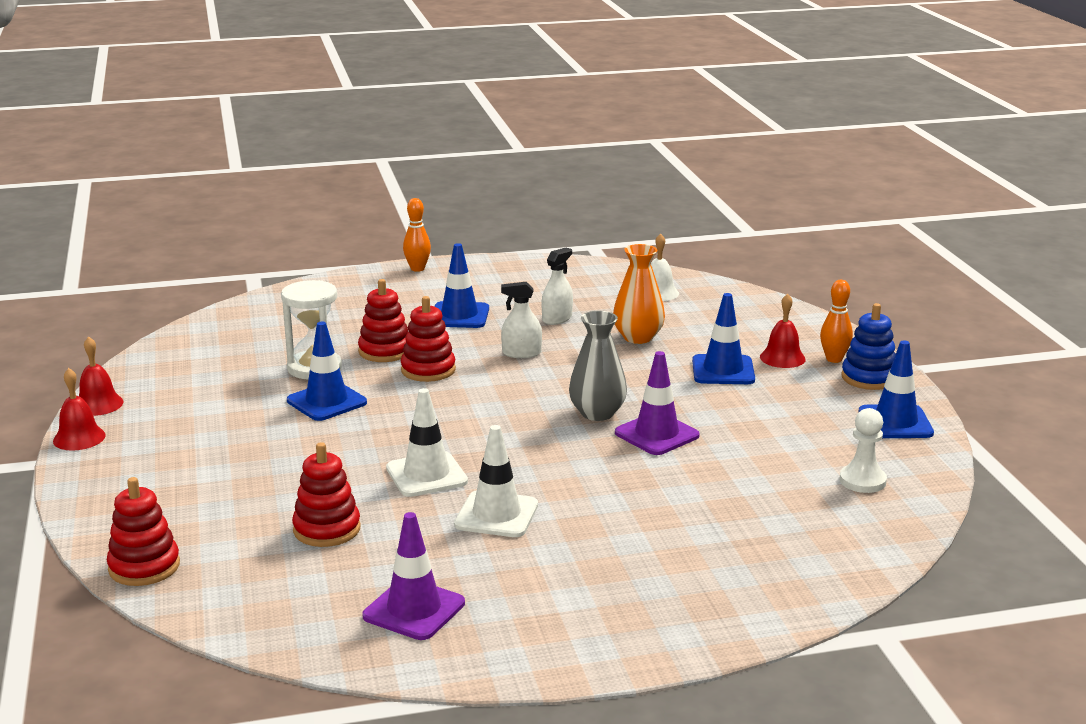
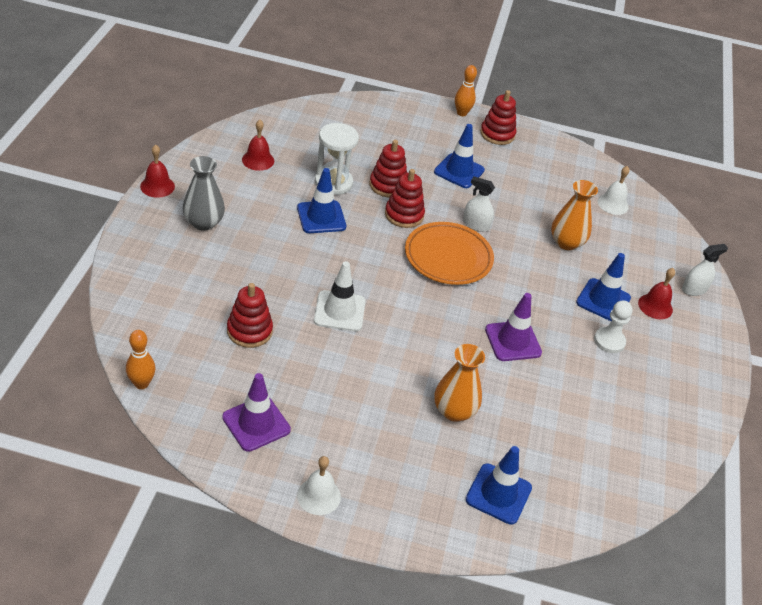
camera: 20 degrees right, 20 degrees up
red bell [79,337,123,416] -> red bell moved to [242,120,274,171]
red stacking toy [107,477,180,586] -> red stacking toy moved to [480,90,516,145]
white traffic cone [454,425,538,537] -> none
white spray bottle [542,248,573,325] -> white spray bottle moved to [682,244,728,296]
grey vase [569,311,627,421] -> grey vase moved to [183,156,225,231]
orange bowling pin [820,280,853,363] -> orange bowling pin moved to [126,330,156,389]
white pawn [839,408,887,493] -> white pawn moved to [594,300,633,353]
blue stacking toy [841,303,896,390] -> none
blue traffic cone [859,341,934,438] -> blue traffic cone moved to [466,446,532,525]
none -> white bell [297,456,341,515]
none -> orange plate [405,222,494,285]
none -> orange vase [435,344,485,422]

